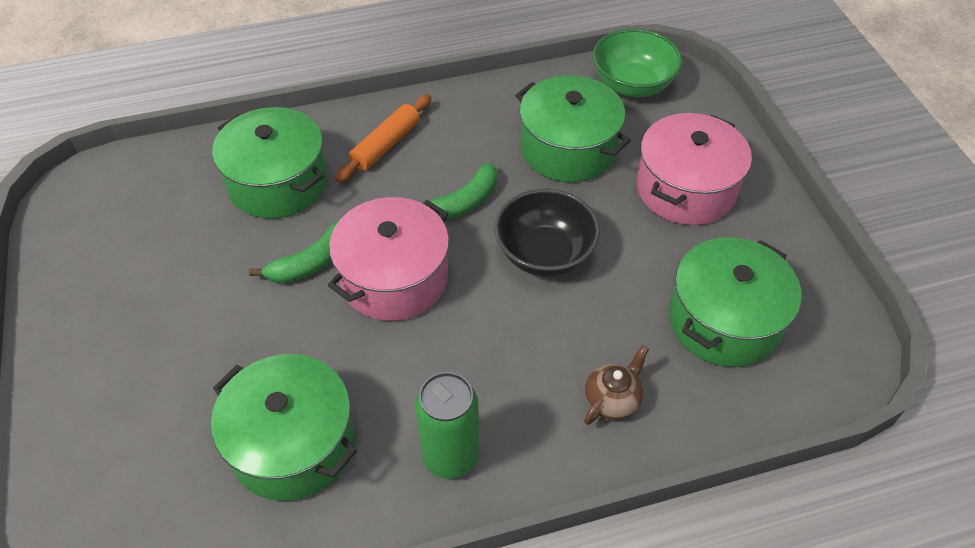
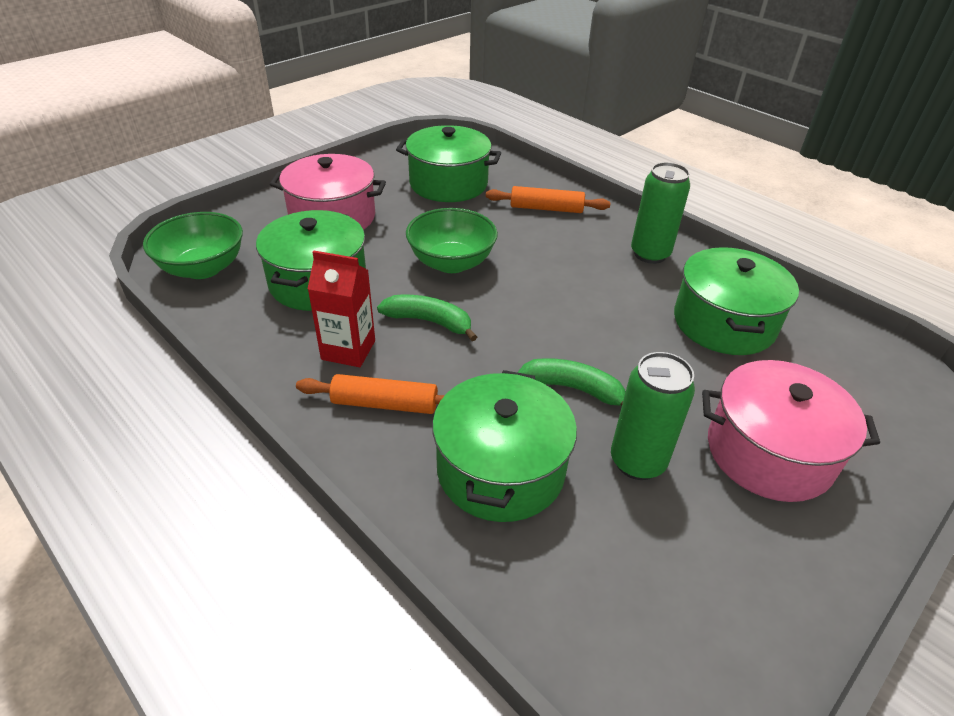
camera: 120 degrees left, 10 degrees down
pink pot [328,197,449,321] -> pink pot moved to [702,360,880,502]
black bowl [494,189,600,277] -> green bowl [406,208,498,273]
brown teapot [584,345,649,425] -> orange rolling pin [486,186,611,213]
none -> red carton [308,251,375,367]
none -> green can [611,352,695,480]

